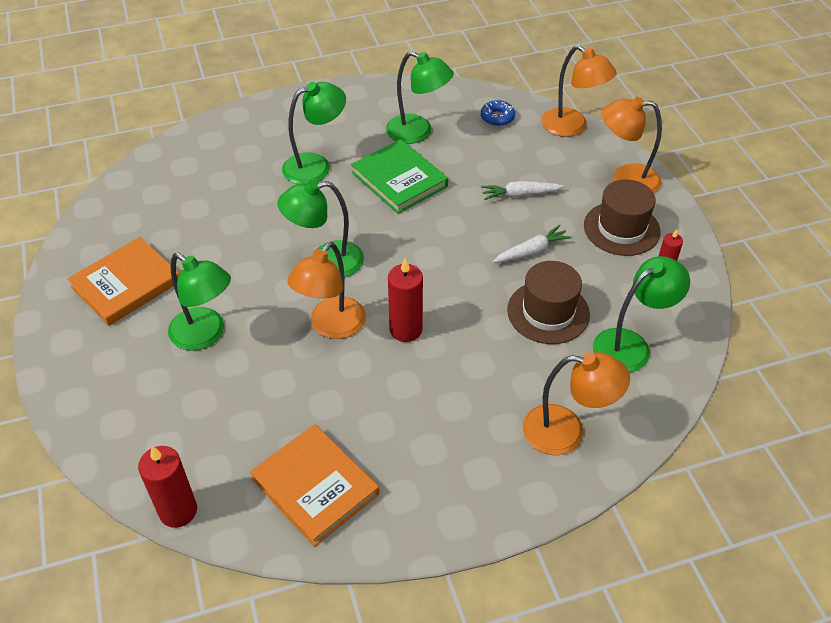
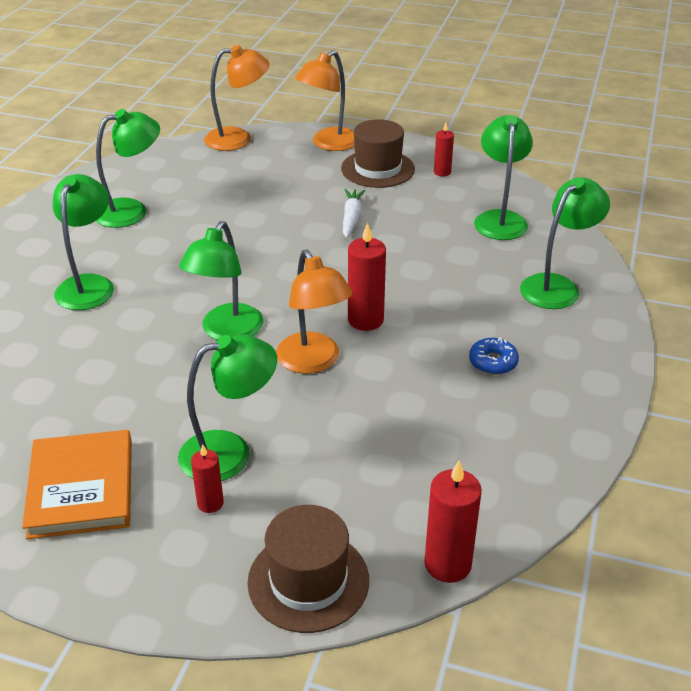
camera: 55 degrees left, 10 degrees down
orange book [250,424,379,547] -> none
green book [351,139,448,214] -> none
blue donut [481,100,515,126] -> blue donut moved to [469,337,519,375]
white carrot [481,181,564,200] -> none
brown hat [507,261,590,344] -> brown hat moved to [247,505,369,633]
orange lamp [523,352,630,455] -> green lamp [520,177,610,309]
none -> red candle [191,444,224,513]

